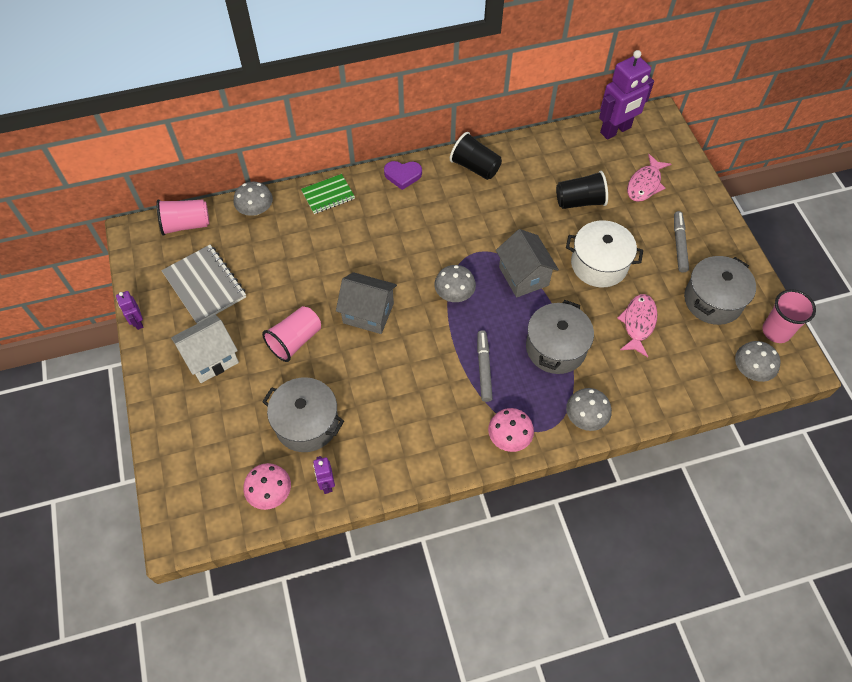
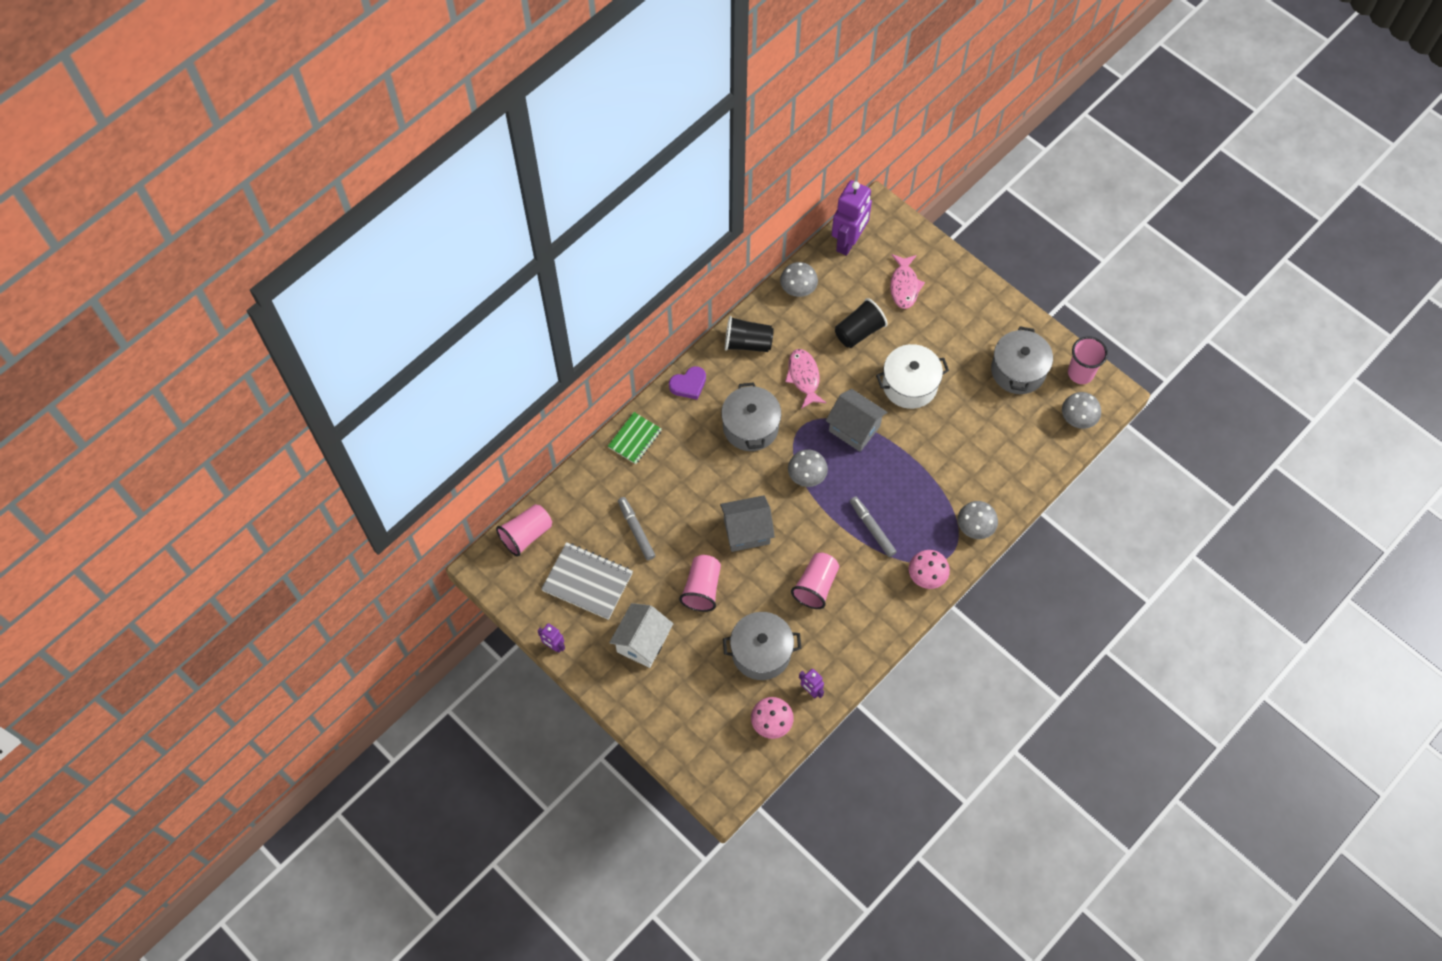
camera: 30 degrees left, 5 degrees up
grey mushroom [234,182,273,216] -> grey mushroom moved to [780,262,818,297]
grey pot [526,300,594,374] -> grey pot moved to [721,382,781,451]
pink fish [617,294,657,357] -> pink fish moved to [785,349,826,409]
grey marker [674,211,689,273] -> grey marker moved to [618,497,655,560]
none -> pink cup [791,552,839,609]

